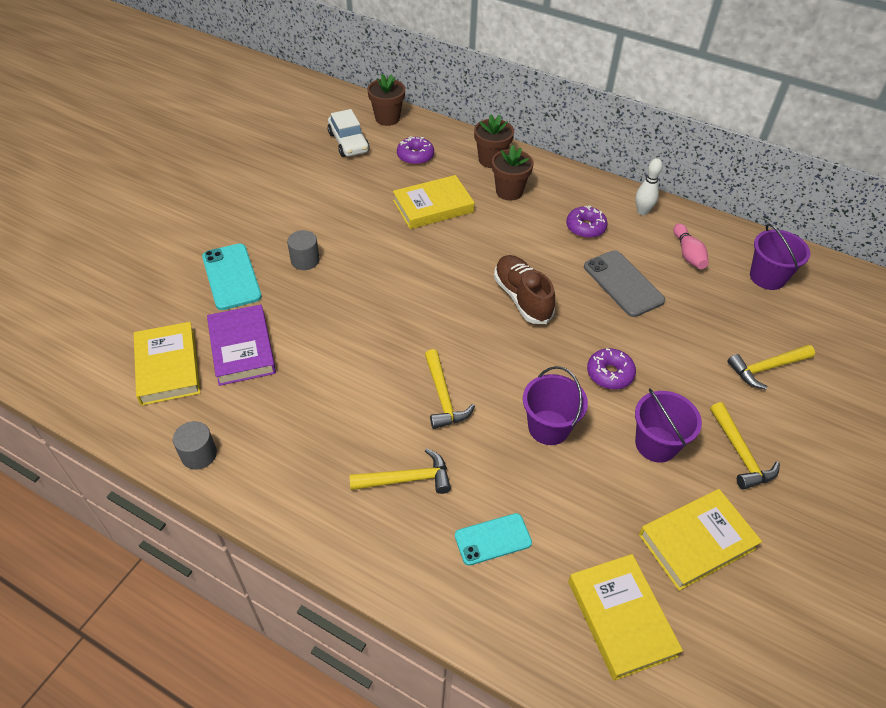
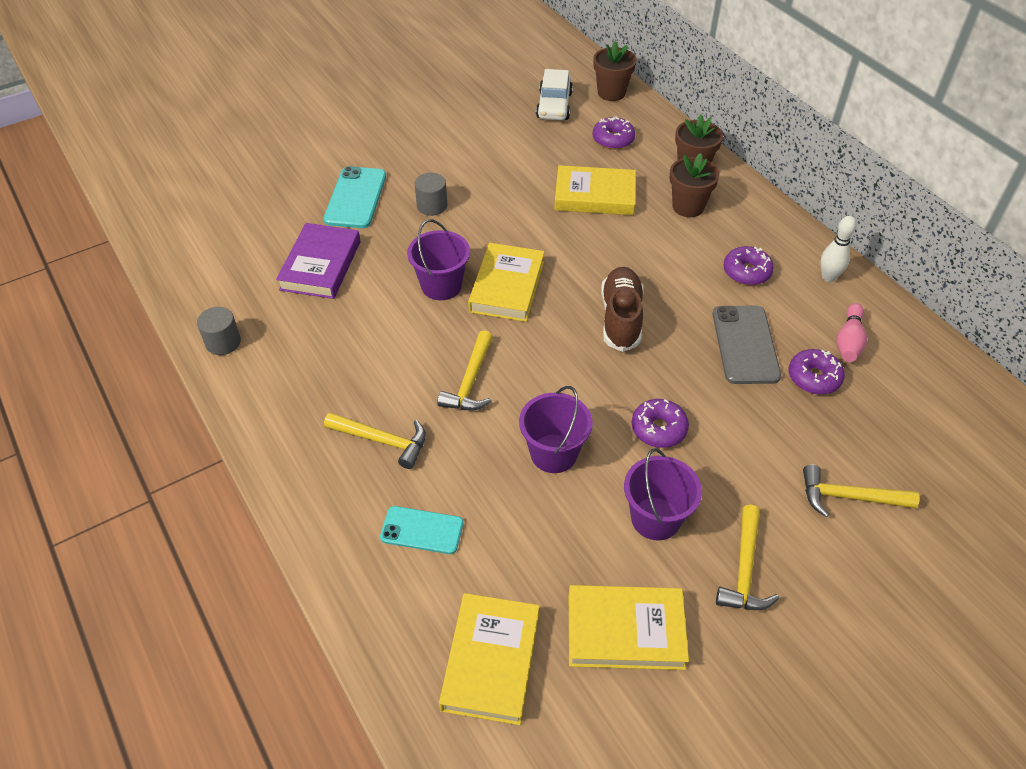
camera: 30 degrees right, 0 degrees up
yellow book [134,322,200,406] -> yellow book moved to [468,243,545,322]
purple bucket [750,224,810,290] -> purple bucket moved to [407,219,470,300]
none -> purple donut [789,349,845,395]

